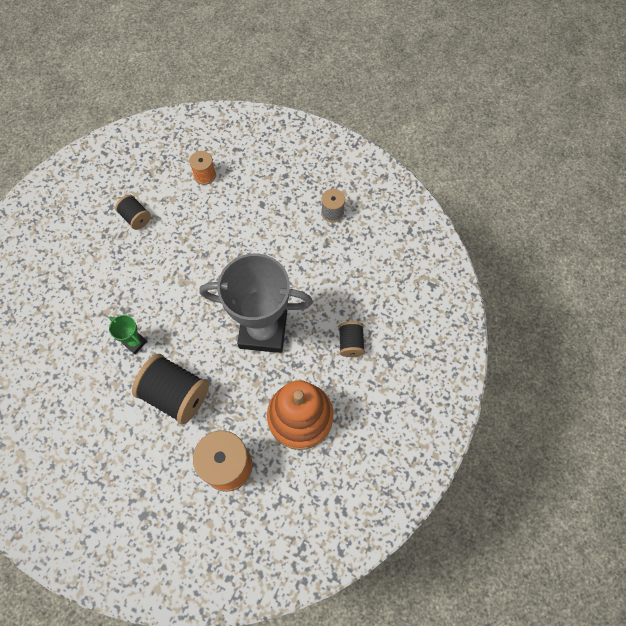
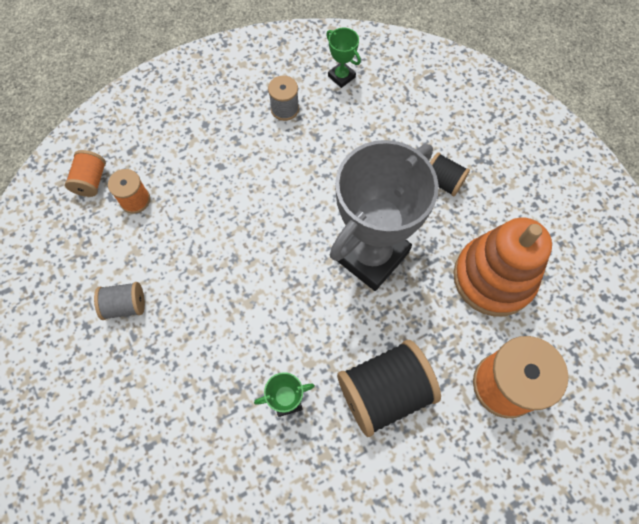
camera: 55 degrees left, 0 degrees up
black spool [115,195,151,230] -> grey spool [94,282,145,320]
none -> orange spool [65,150,106,197]
none -> green trophy [326,28,361,88]

